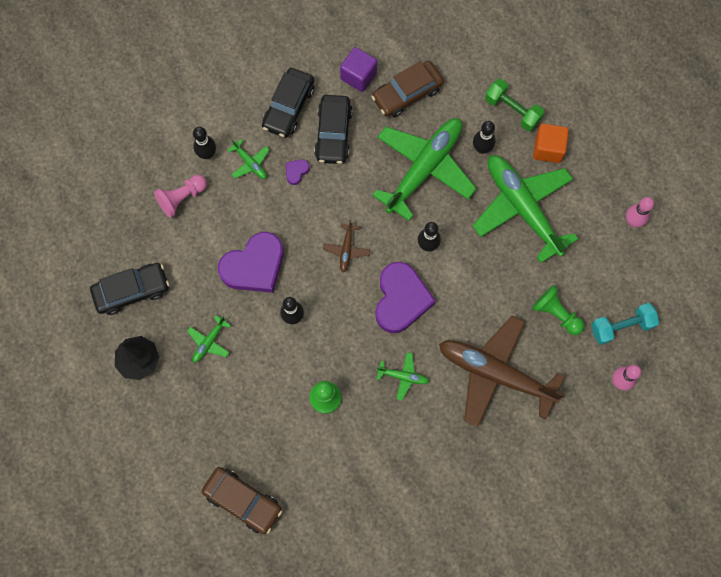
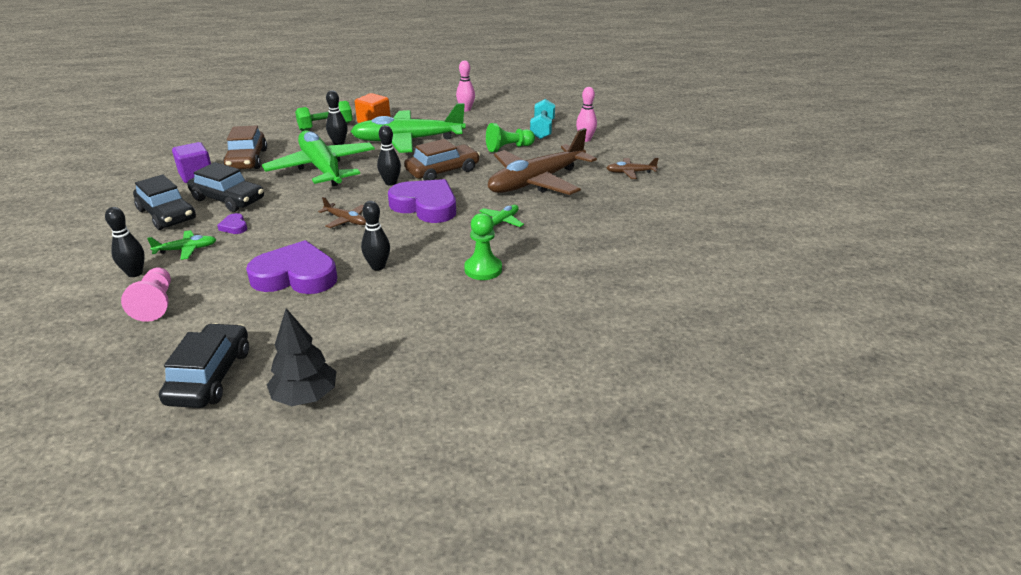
camera: 65 degrees left, 40 degrees down
green plane [187,315,231,362] -> none
brown car [202,467,282,534] -> brown car moved to [404,139,480,181]
purple heart [218,232,283,293] -> purple heart turned 75 degrees counterclockwise [246,240,337,294]
none -> brown plane [607,157,659,179]

